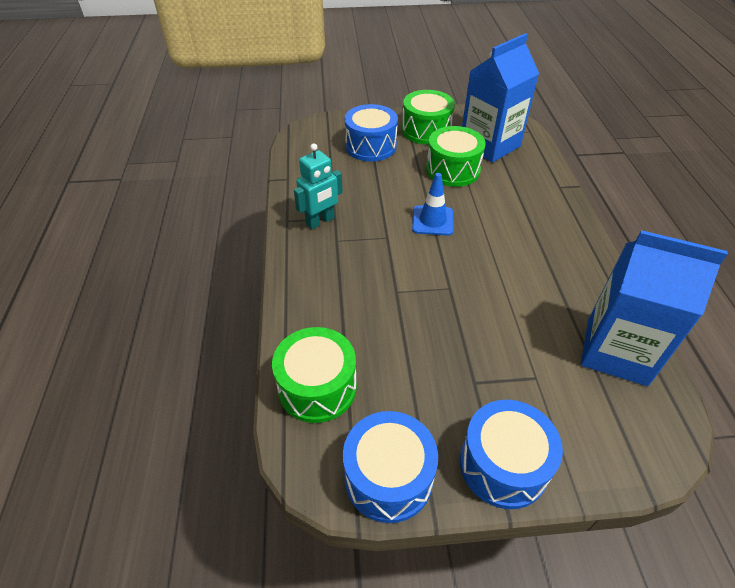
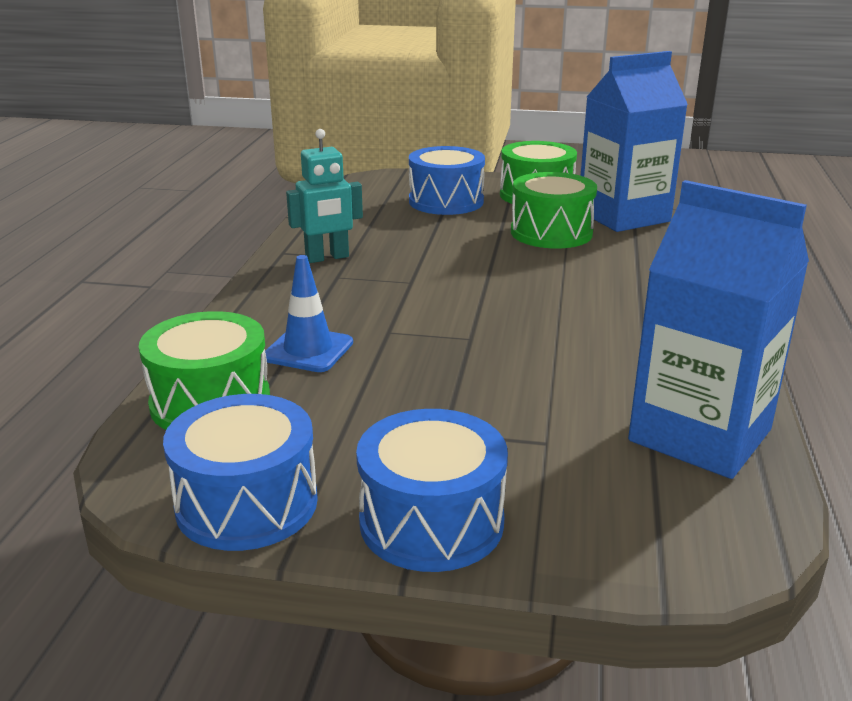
camera: 15 degrees right, 20 degrees down
blue traffic cone [412,173,454,236] -> blue traffic cone moved to [265,255,353,372]

